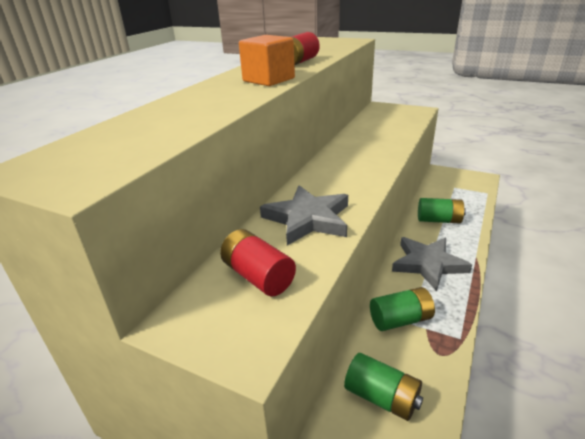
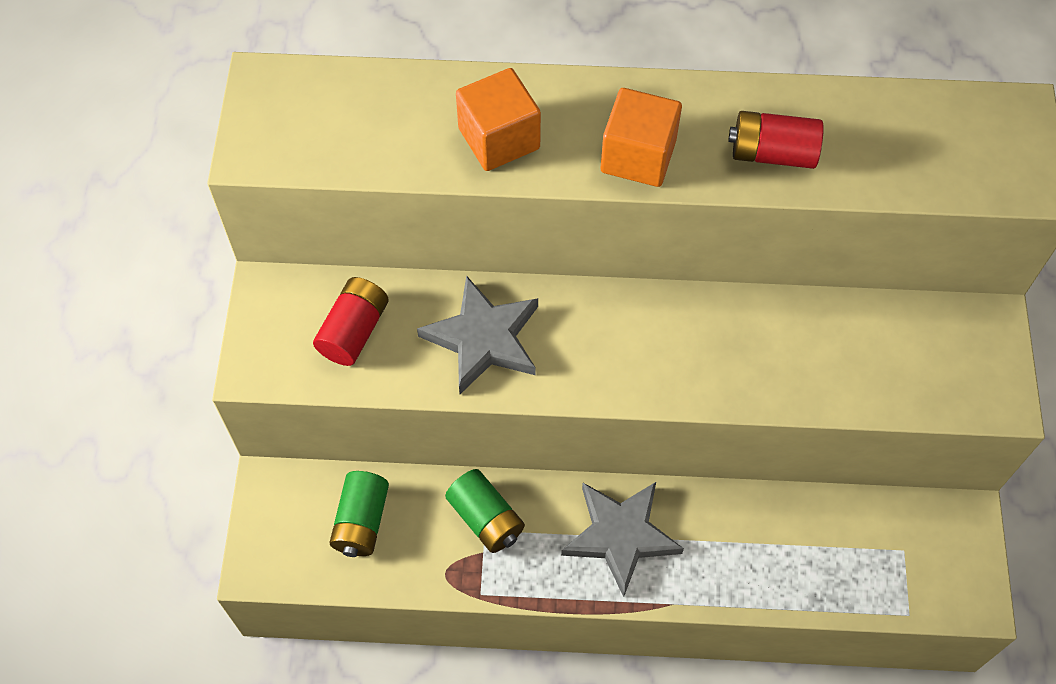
camera: 65 degrees right, 30 degrees up
green battery [418,198,466,224] -> none
none -> orange cube [456,68,541,171]

